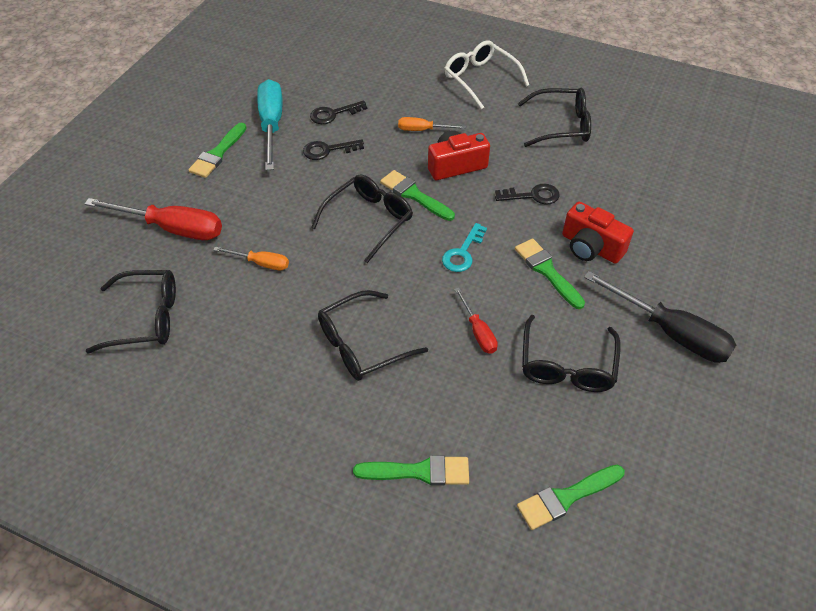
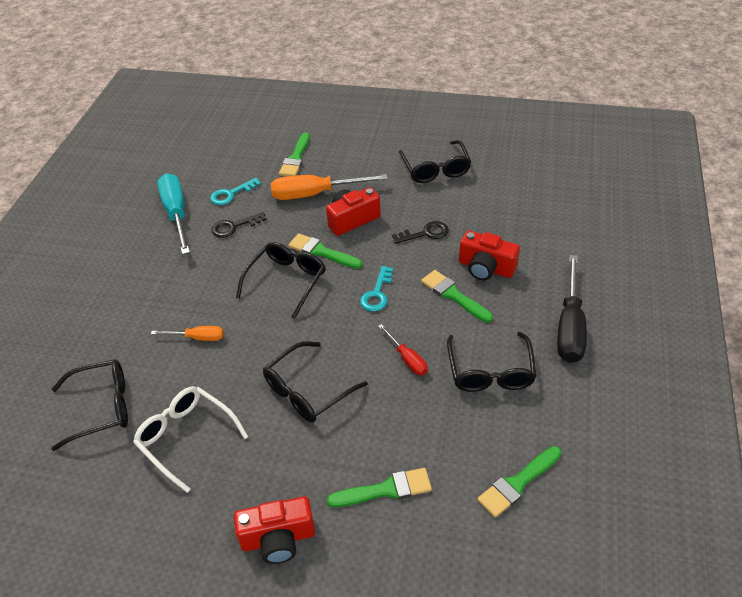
camera: 10 degrees left, 5 degrees down
red screwdriver [85,198,222,240] -> none
green brush [188,122,246,178] -> green brush moved to [279,132,310,176]
black key [310,100,367,124] -> turquoise key [210,178,261,205]
orange screwdriver [398,117,466,131] -> orange screwdriver [271,174,388,200], size x1.90
white glasses [444,40,529,109] -> white glasses moved to [133,386,248,493]
black glasses [518,88,591,147] -> black glasses turned 90 degrees clockwise [399,140,471,183]
black screwdriver [584,271,736,363] -> black screwdriver turned 75 degrees clockwise [557,255,587,363]
none -> red camera [234,496,315,564]

